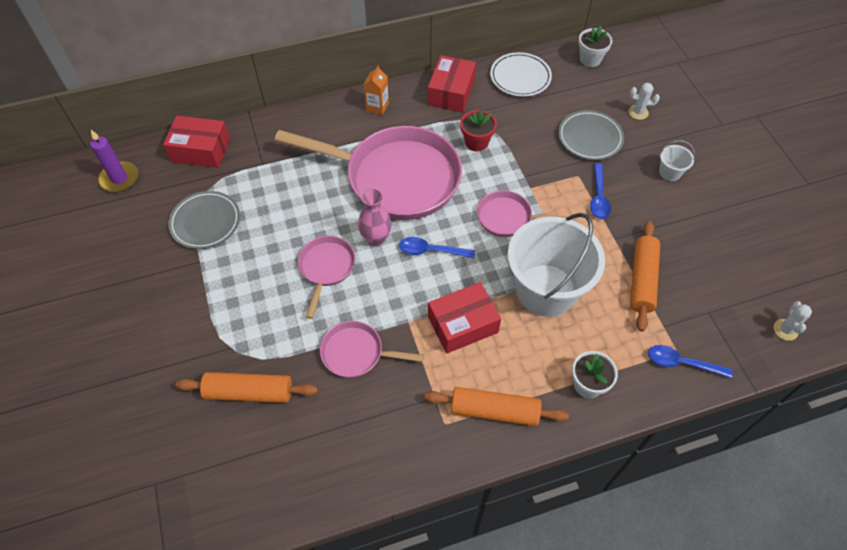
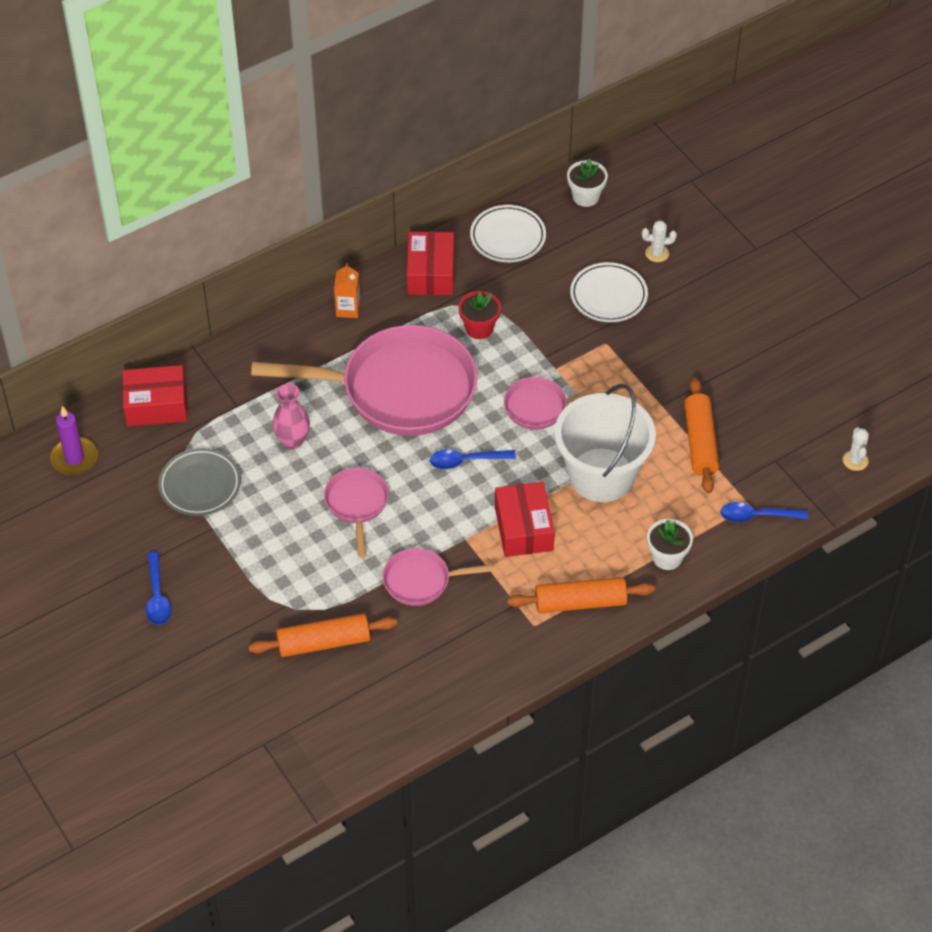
camera: 15 degrees left, 5 degrees down
pink vase [358,188,391,246] -> pink vase moved to [272,384,310,449]
red box [428,282,501,353] -> red box turned 60 degrees counterclockwise [495,482,555,557]
grey plate [558,110,624,160] -> white plate [570,262,648,322]
blue spoon [590,163,611,219] -> blue spoon moved to [146,552,171,625]
white bucket [659,140,695,181] -> none

